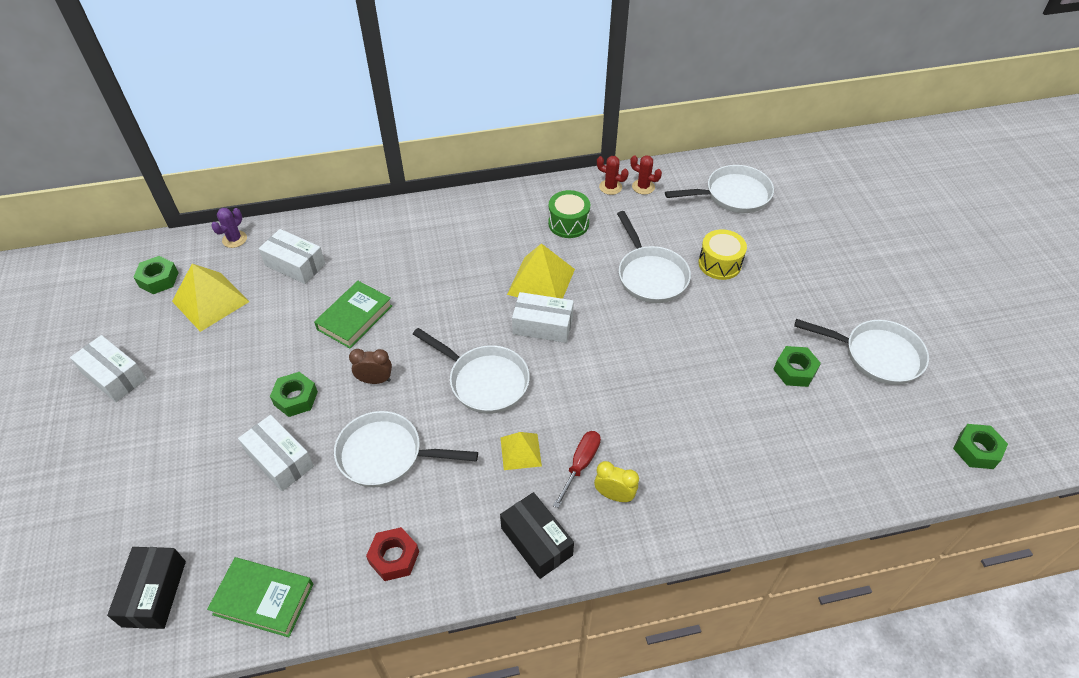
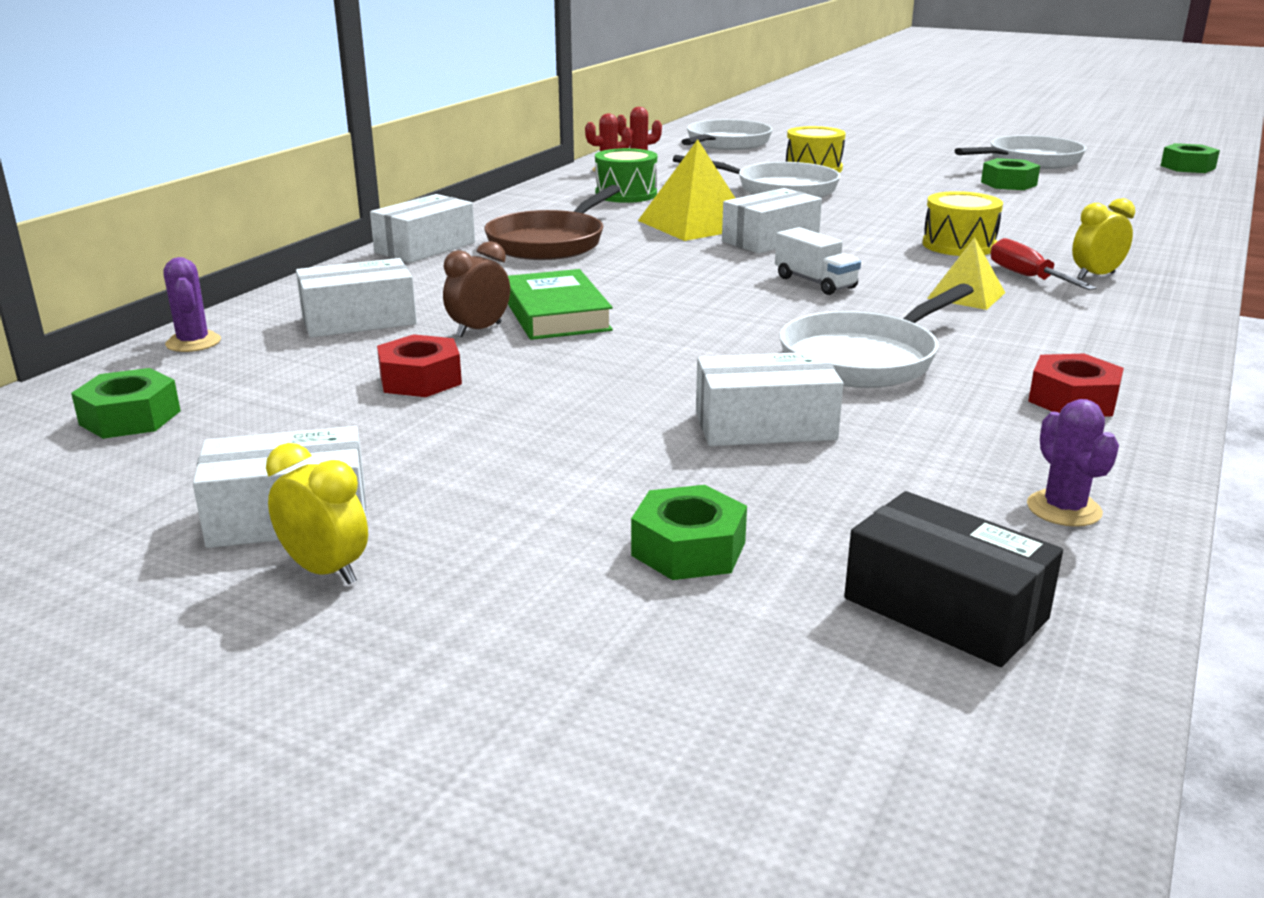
camera: 50 degrees left, 25 degrees down
yellow pyramid [172,264,249,332] -> none
green book [207,557,313,637] -> purple cactus [1027,399,1119,527]
green nut [270,372,318,417] -> green nut moved to [631,485,747,580]
brown clock [349,349,392,384] -> brown clock moved to [443,241,510,337]
white pan [413,328,530,414] -> white truck [775,227,861,295]
black box [500,492,574,579] -> none
none -> yellow clock [266,443,368,585]
none -> white box [370,194,475,263]
none -> red nut [377,334,462,397]
none -> brown pan [484,185,621,260]
none -> yellow drum [923,191,1003,256]

